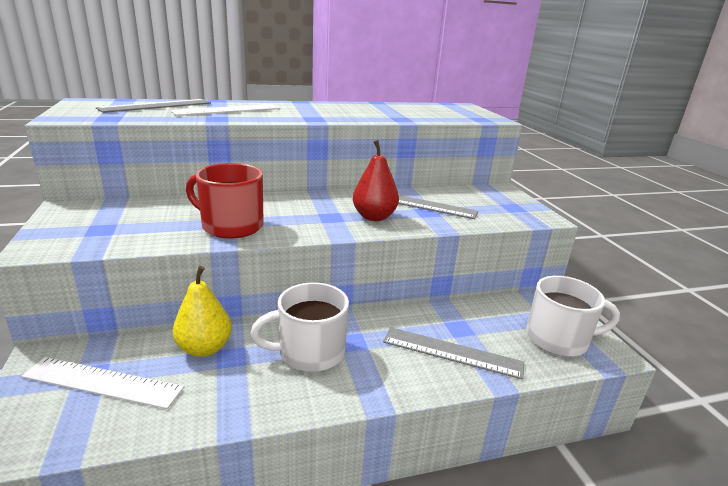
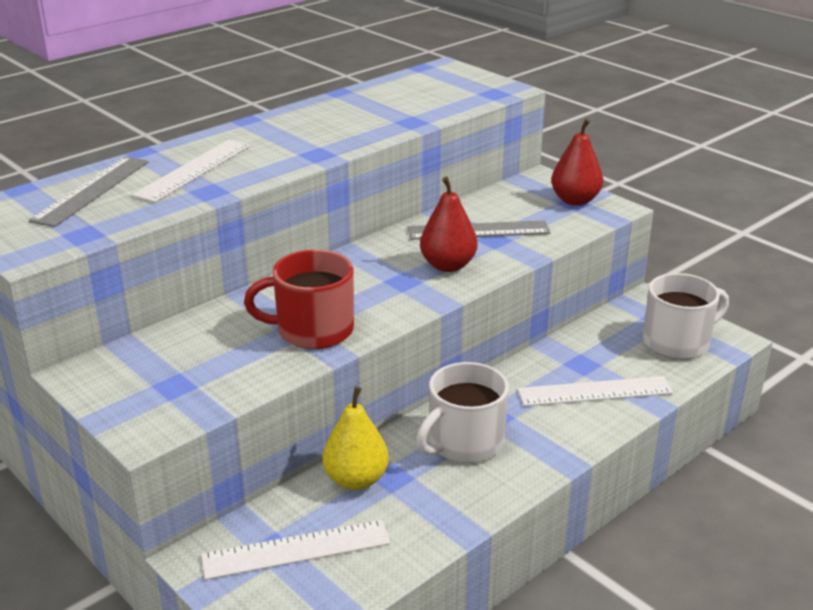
camera: 25 degrees left, 5 degrees up
grey ruler [383,327,524,380] -> white ruler [517,376,673,406]
none -> red pear [551,119,603,206]

